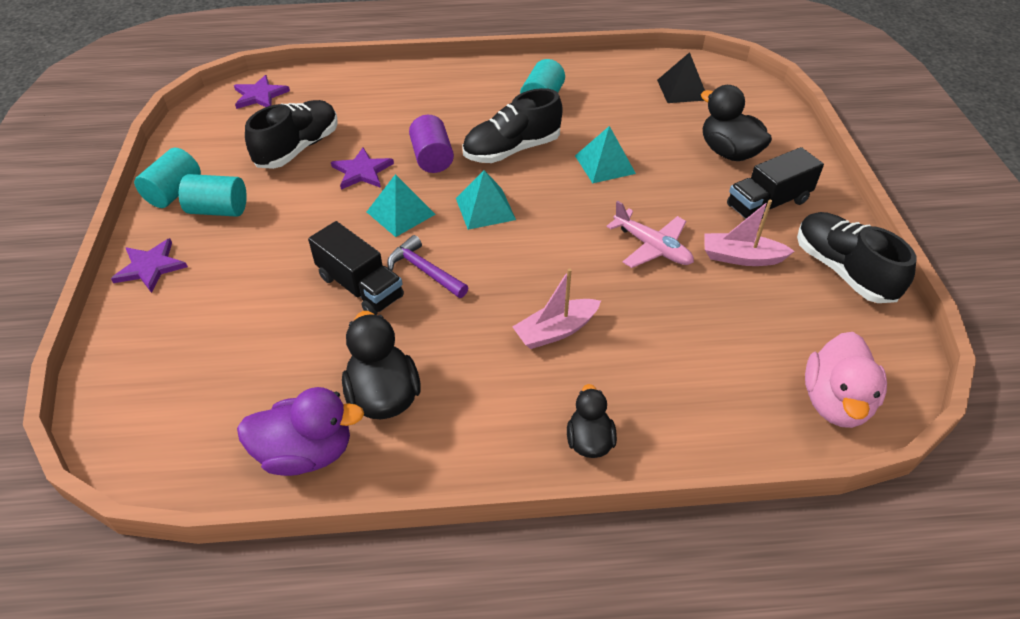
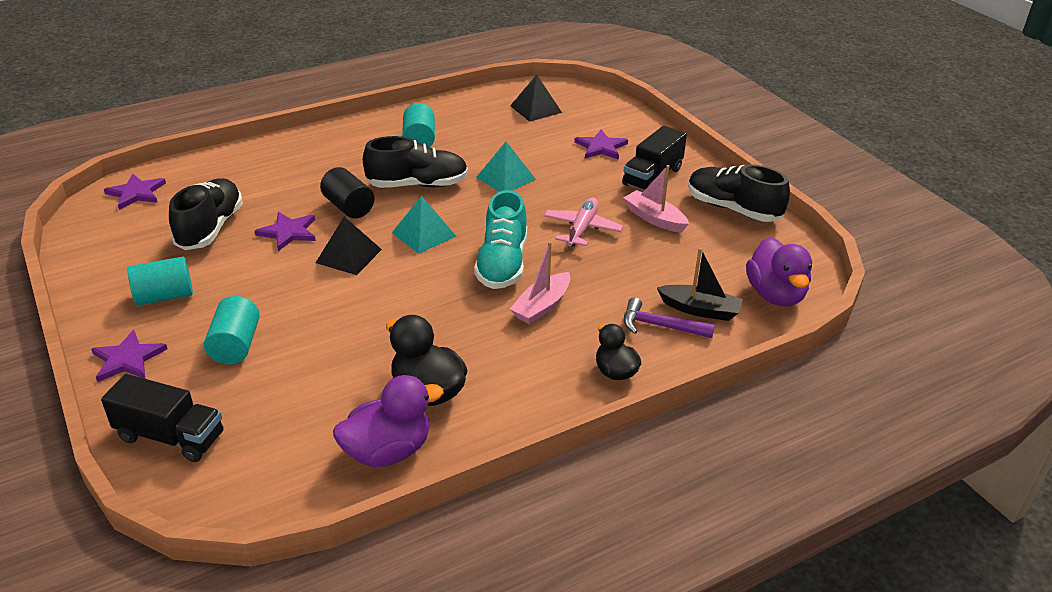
camera: 25 degrees left, 10 degrees down
turquoise cylinder [134,148,201,208] -> turquoise cylinder moved to [204,296,260,364]
black truck [308,221,404,315] -> black truck moved to [101,374,223,462]
turquoise pyramid [367,174,436,237] -> black pyramid [316,217,382,275]
purple hammer [387,235,469,298] -> purple hammer moved to [624,297,715,338]
purple cylinder [409,115,454,173] -> black cylinder [320,167,375,219]
black shoe [462,88,563,163] -> black shoe turned 135 degrees counterclockwise [363,136,468,188]
pink plane [607,201,694,268] -> pink plane turned 90 degrees counterclockwise [544,197,623,247]
black duck [701,85,772,161] -> purple star [574,129,628,160]
pink boat [704,200,795,266] -> pink boat turned 60 degrees clockwise [624,165,689,233]
pink duck [805,332,887,428] -> purple duck [746,237,812,307]
none -> turquoise shoe [474,190,527,289]
none -> black boat [657,248,743,321]

